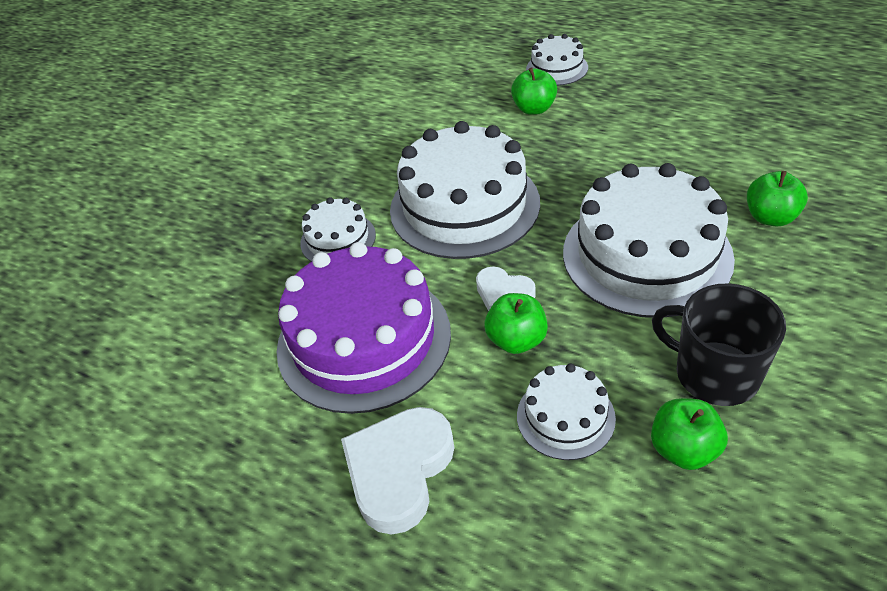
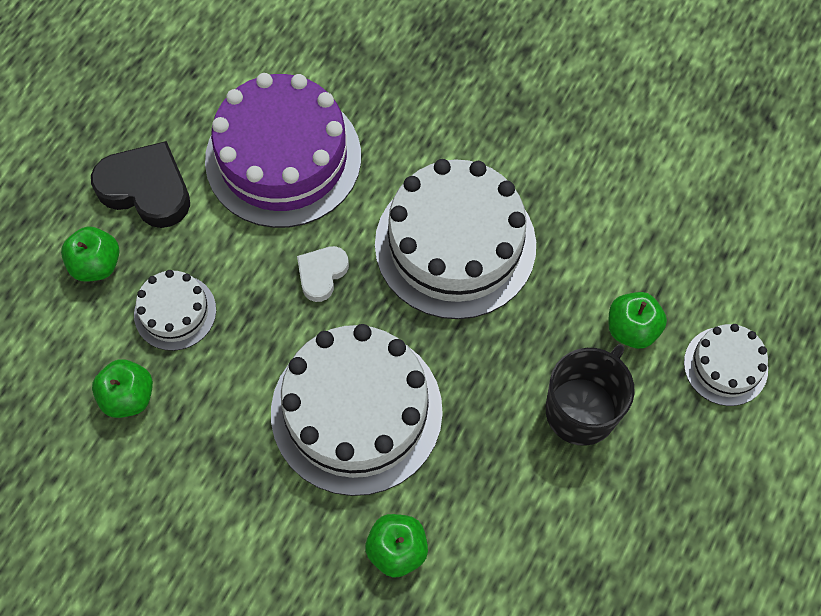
camera: 85 degrees right, 20 degrees up
white cake [300,197,376,262] -> none
white heart [341,407,455,535] -> black heart [91,141,190,228]
green apple [484,293,548,354] -> green apple moved to [61,226,119,282]
black mug [652,283,786,406] -> black mug moved to [546,344,635,446]

